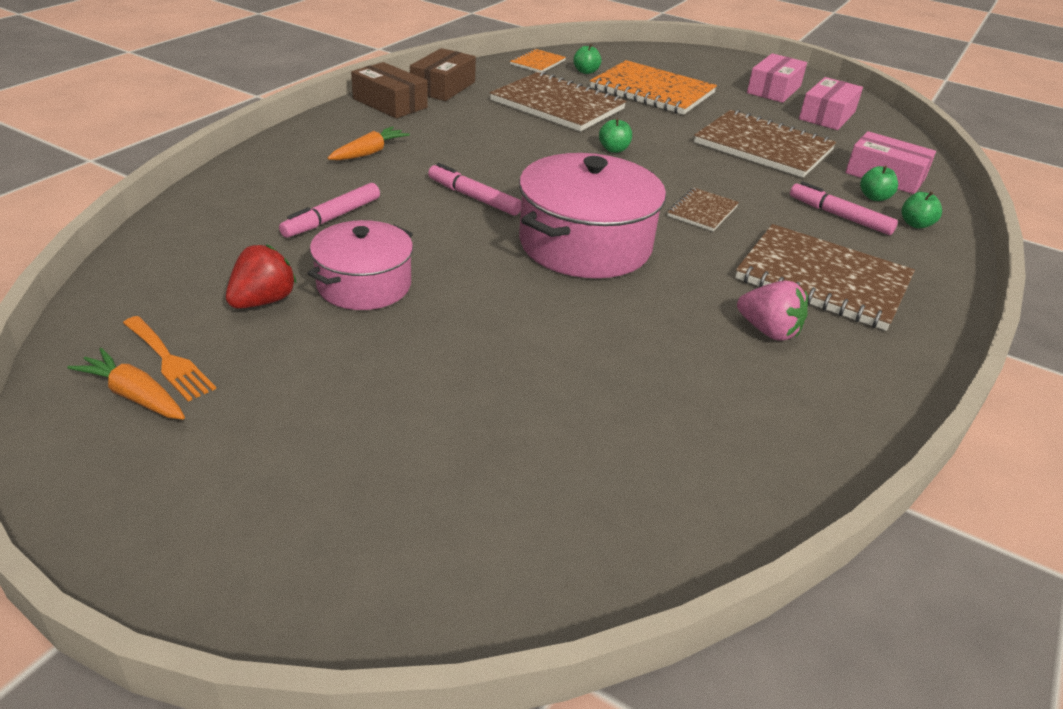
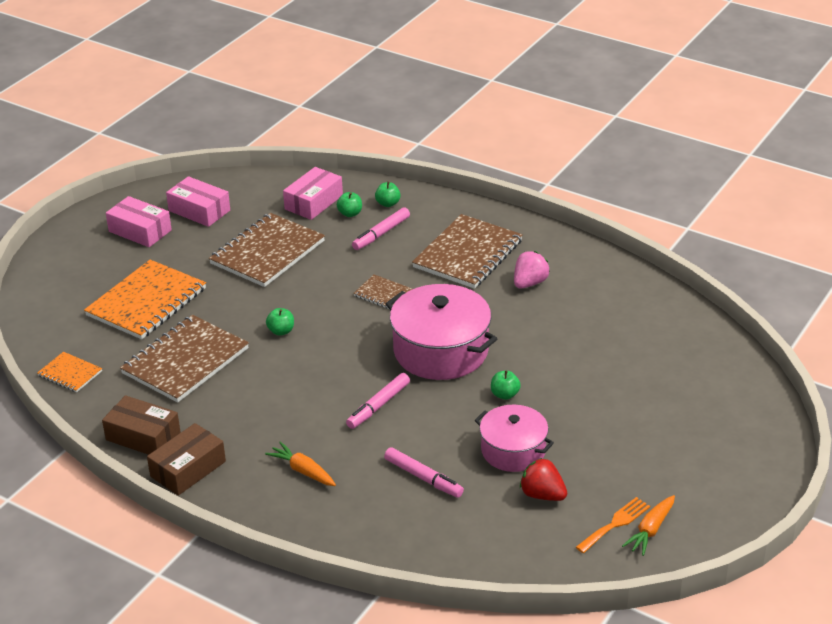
camera: 85 degrees left, 0 degrees up
green apple [573,44,601,74] -> green apple moved to [491,370,521,400]

